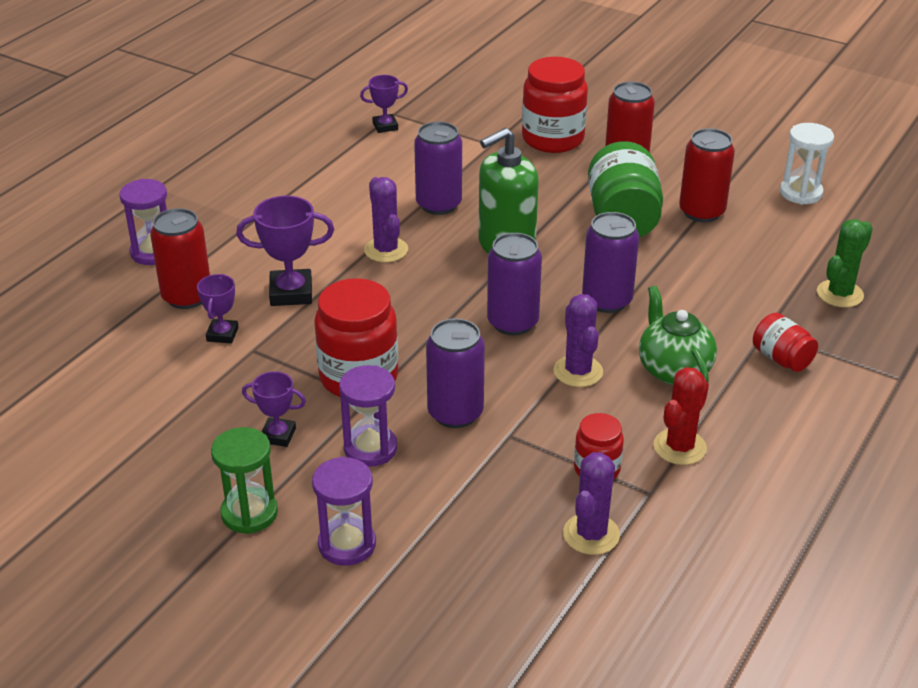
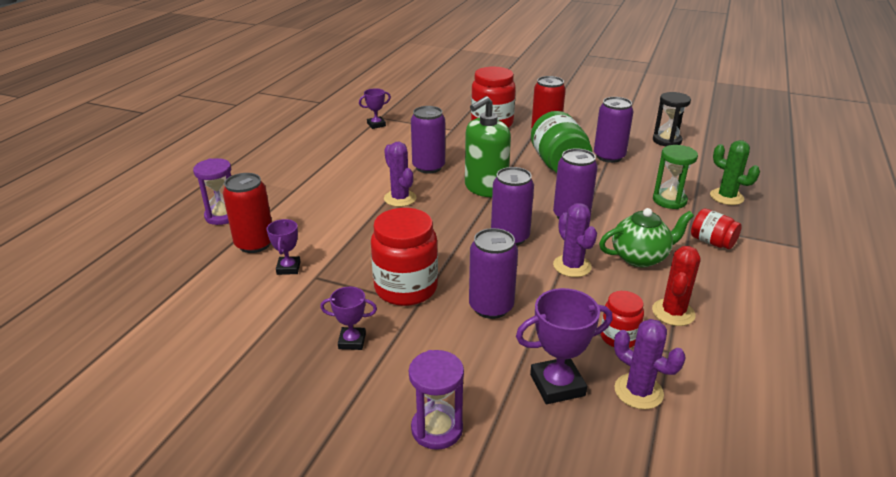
camera: 10 degrees left, 5 degrees down
green hourglass [211,427,278,534] -> green hourglass moved to [653,145,698,209]
purple trophy [236,196,334,306] -> purple trophy moved to [516,288,612,404]
purple hourglass [339,365,397,467] -> none
purple cactus [563,452,620,555] -> purple cactus turned 60 degrees counterclockwise [614,319,686,409]
green teapot [639,286,717,385] -> green teapot turned 105 degrees clockwise [599,208,694,267]
red can [679,128,735,222] -> purple can [594,97,634,163]
white hourglass [780,123,834,205] -> black hourglass [653,92,691,146]
green cactus [817,219,873,308] -> green cactus turned 75 degrees counterclockwise [710,140,760,205]

